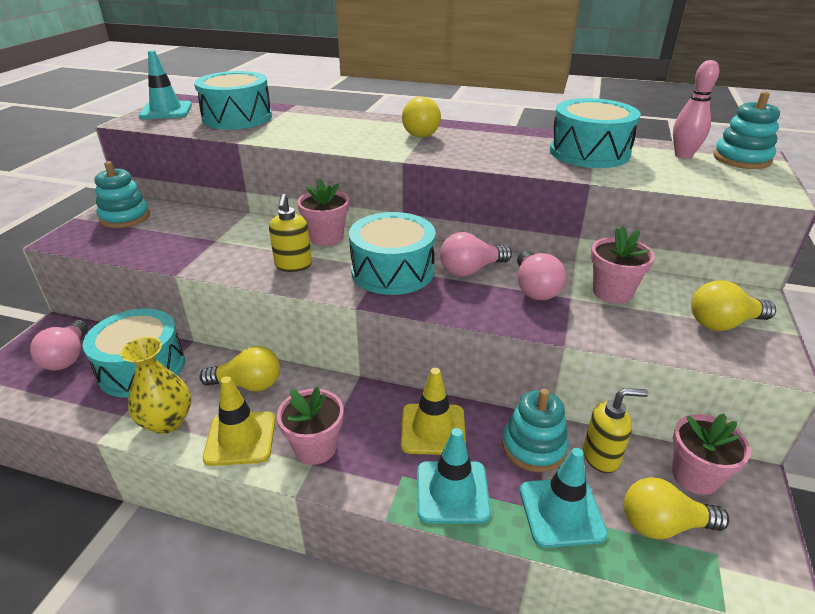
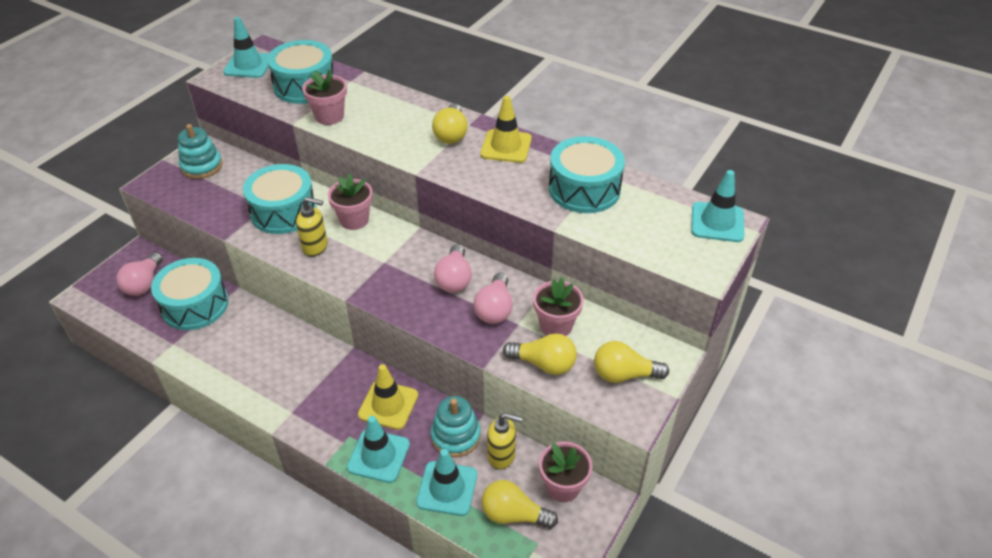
camera: 15 degrees right, 10 degrees up
yellow vase [120,337,191,434] -> none
yellow light bulb [200,346,280,391] -> yellow light bulb moved to [503,333,577,375]
yellow traffic cone [203,376,276,466] -> yellow traffic cone moved to [480,96,532,163]
yellow soap dispenser [269,194,312,272] -> yellow soap dispenser turned 90 degrees counterclockwise [296,197,328,257]
pink flower pot [277,387,343,465] -> pink flower pot moved to [302,69,347,125]
turquoise drum [349,212,435,295] -> turquoise drum moved to [243,164,316,234]
pink light bulb [440,232,512,277] -> pink light bulb turned 75 degrees counterclockwise [434,244,472,293]
pink bowling pin [673,60,719,159] -> none
turquoise stacking toy [713,92,780,169] -> turquoise traffic cone [691,170,745,242]

